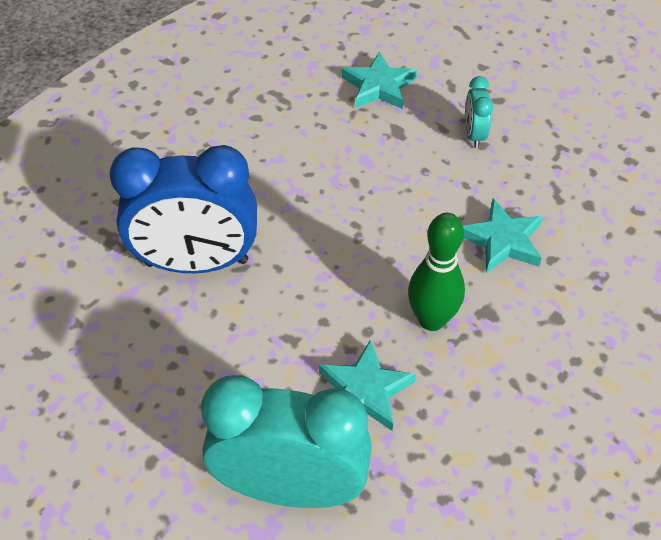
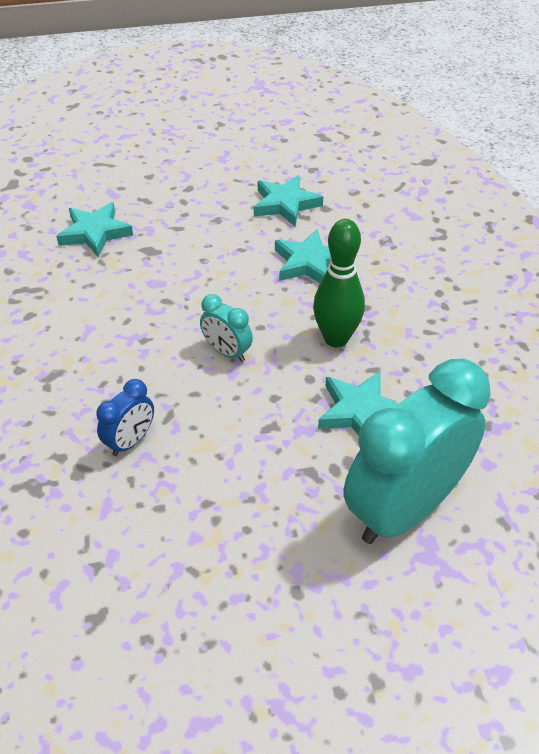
camera: 50 degrees left, 5 degrees down
blue clock [110,145,257,273] -> blue clock [96,379,154,456], size x0.44
turquoise clock [465,76,493,148] -> turquoise clock moved to [200,294,253,362]
none -> turquoise star [254,175,323,226]

